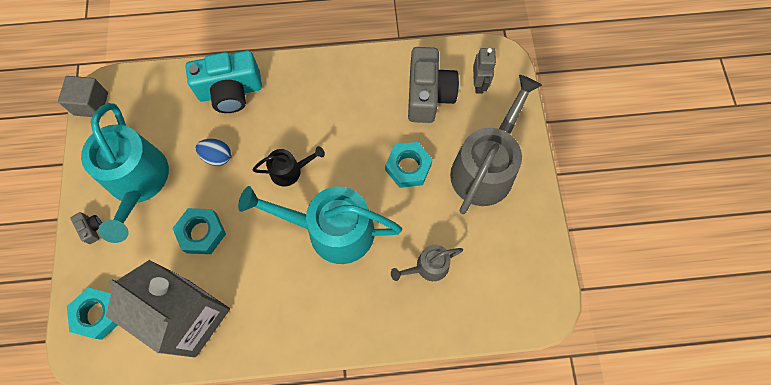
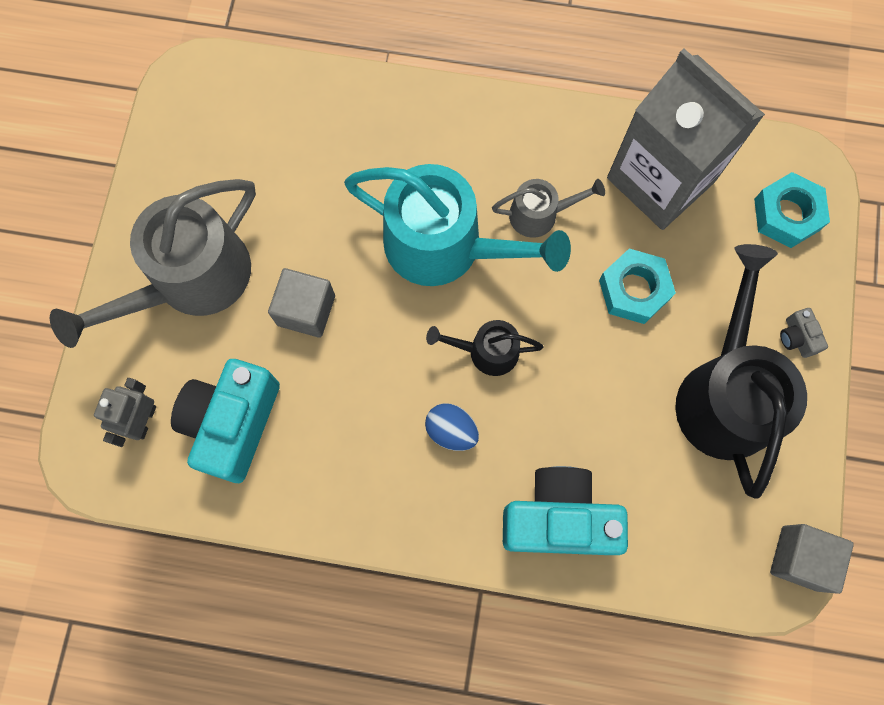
camera: 165 degrees left, 5 degrees up
turquoise watering can [81,103,169,243] -> black watering can [675,244,807,498]
blue egg [196,139,231,166] -> blue egg moved to [425,403,479,451]
turquoise nut [385,142,433,188] -> grey cube [268,268,335,338]
grey watering can [391,245,463,281] -> grey watering can moved to [492,179,605,238]
grey camera [408,47,459,123] -> turquoise camera [171,359,280,483]

